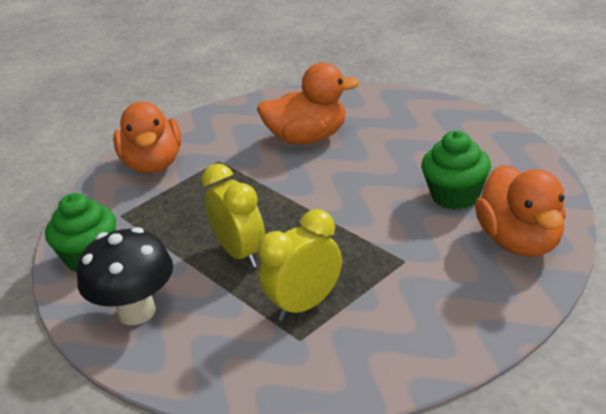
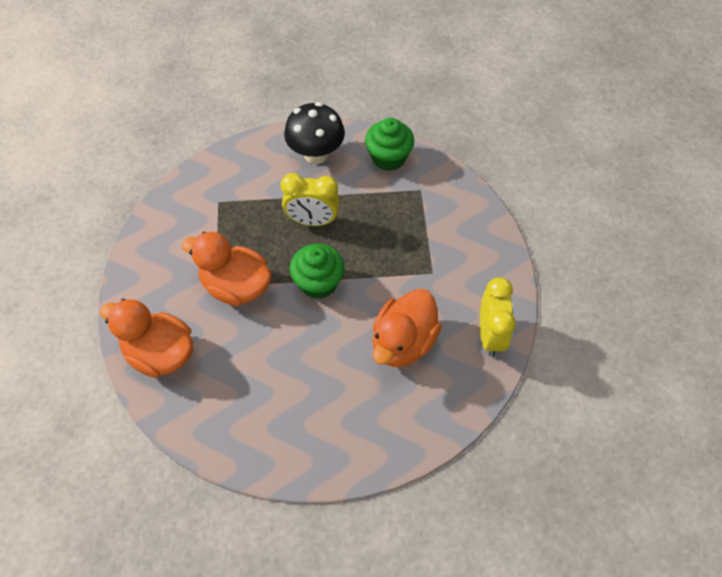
camera: 125 degrees right, 25 degrees up
orange duck [113,101,181,174] -> orange duck moved to [181,232,272,306]
yellow clock [258,209,342,321] -> yellow clock moved to [480,277,516,357]
green cupcake [421,131,491,210] -> green cupcake moved to [290,244,345,299]

